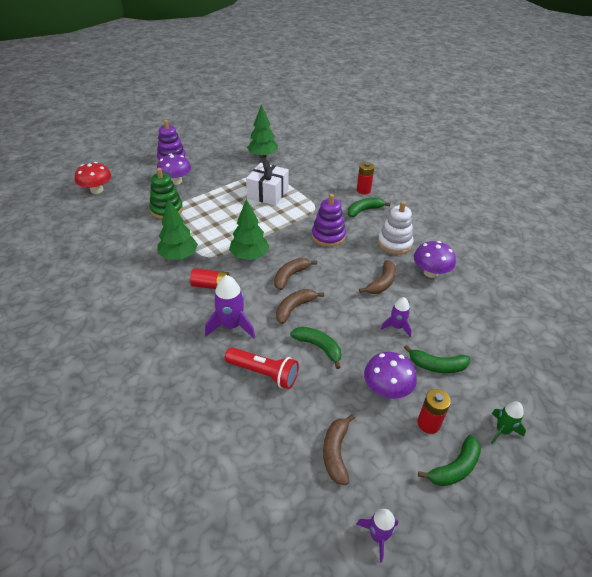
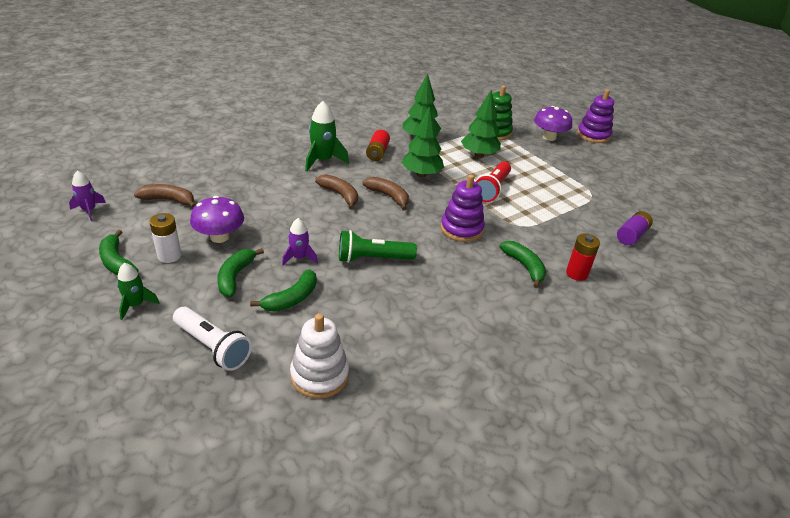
camera: 90 degrees right, 5 degrees down
red mushroom [75,162,111,194] -> none
purple rocket [205,275,255,338] -> green rocket [305,101,349,172]
red flashlight [225,347,299,389] -> red flashlight moved to [475,161,511,202]
white gift [246,160,289,206] -> none
green tree [247,104,278,158] -> green tree moved to [461,90,501,158]
green banana [290,327,341,369] -> green banana moved to [250,269,317,312]
brown banana [359,260,396,294] -> green flashlight [339,230,417,263]
white stacking toy [378,201,414,254] -> white stacking toy moved to [290,313,349,399]
purple mushroom [414,241,456,278] -> none
red battery [418,389,451,434] -> white battery [149,213,181,263]
none -> white flashlight [173,307,252,371]
none -> purple battery [617,211,653,245]

